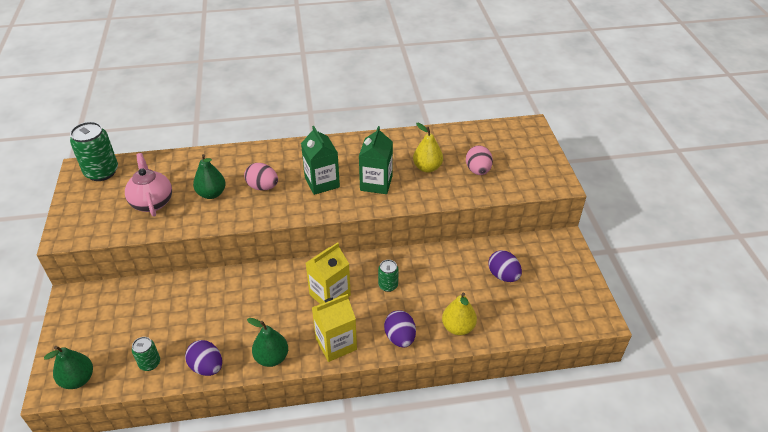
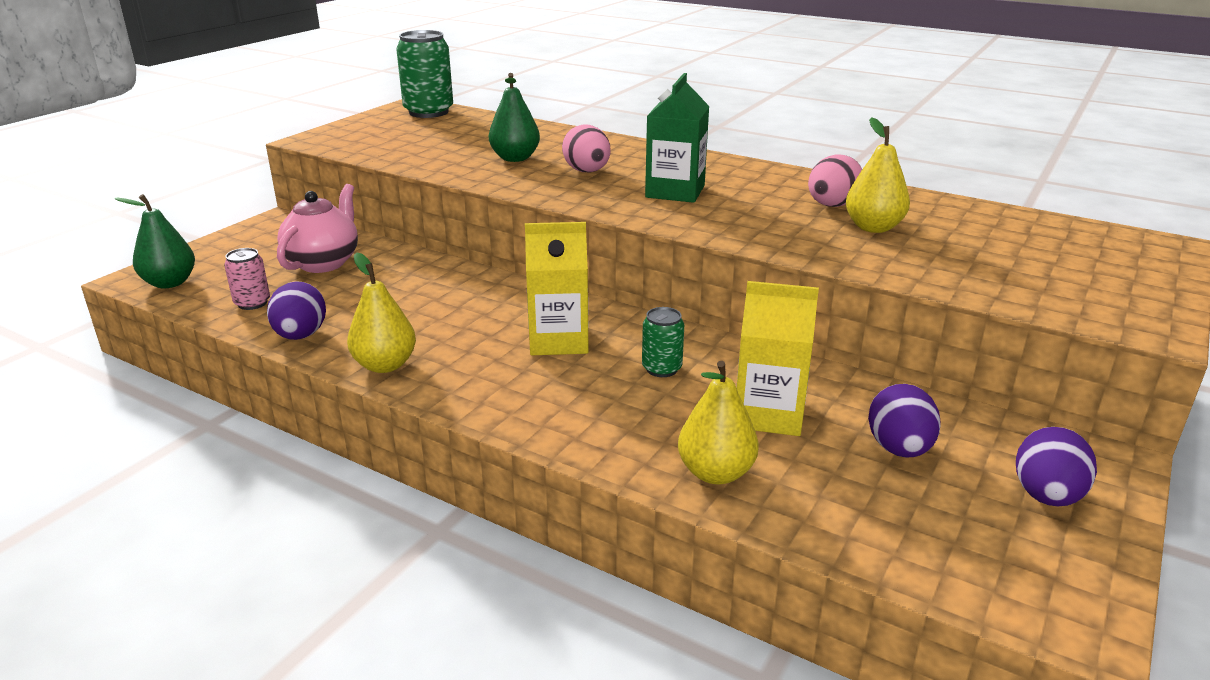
camera: 40 degrees right, 15 degrees down
pink teapot [125,153,172,217] -> pink teapot moved to [277,184,358,273]
green can [132,337,160,371] -> pink can [224,248,270,310]
green pear [247,318,288,367] -> yellow pear [347,252,416,373]
yellow carton [312,294,357,362] -> yellow carton moved to [736,281,819,436]
green carton [359,126,393,194] -> none
purple egg [384,310,416,348] -> purple egg moved to [1016,427,1097,506]
pink egg [466,145,493,175] -> pink egg moved to [808,154,862,207]

